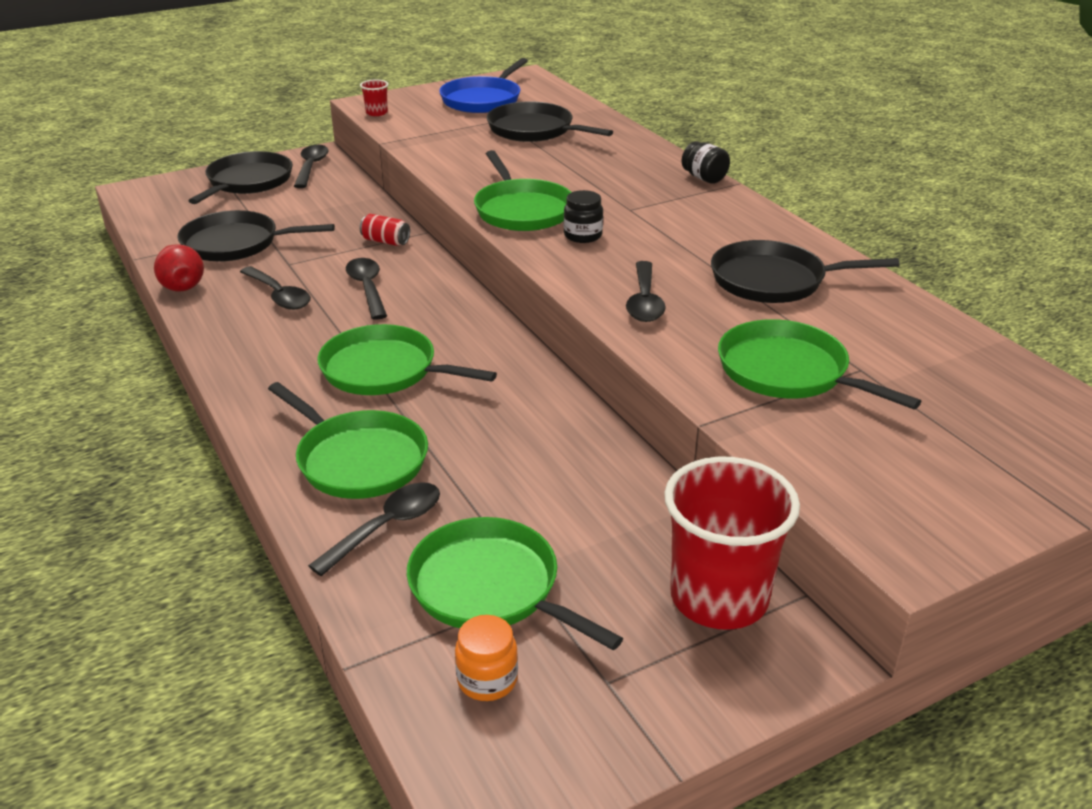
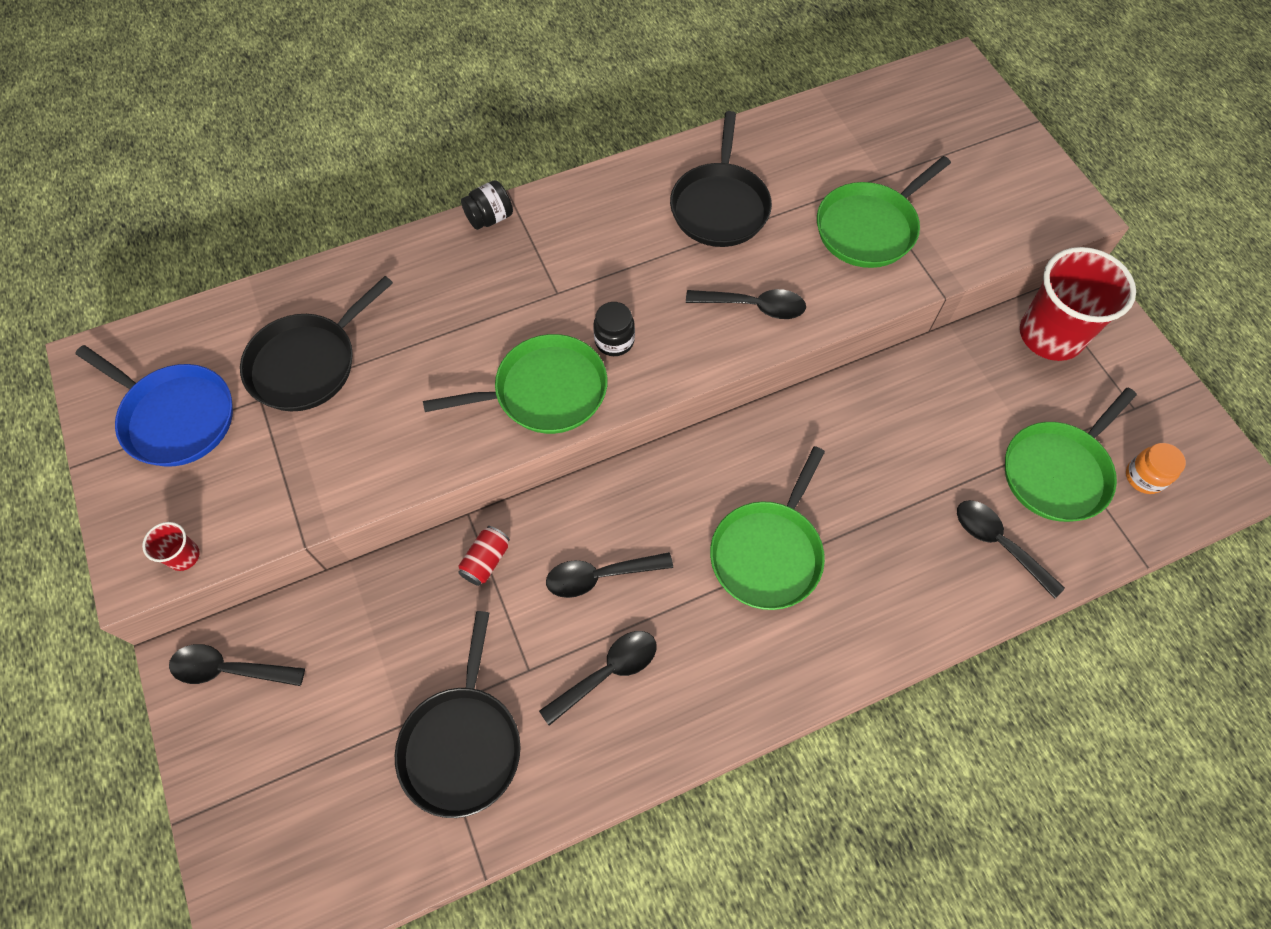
camera: 85 degrees left, 30 degrees up
red pear [154,245,204,291] -> none
black pan [188,151,293,204] -> none
green pan [268,382,428,499] -> none

